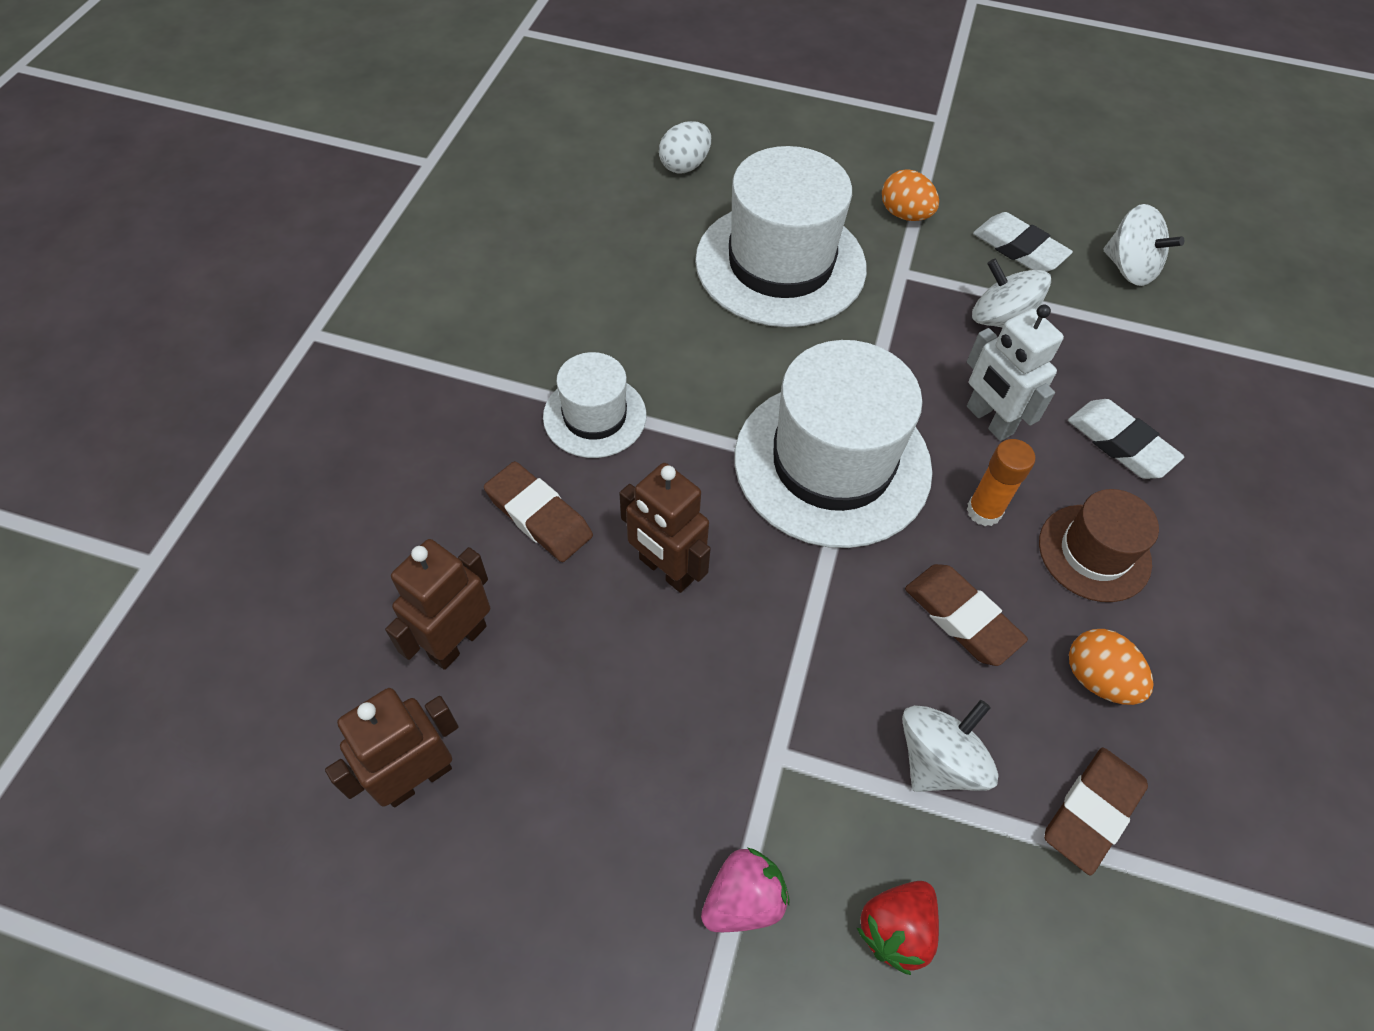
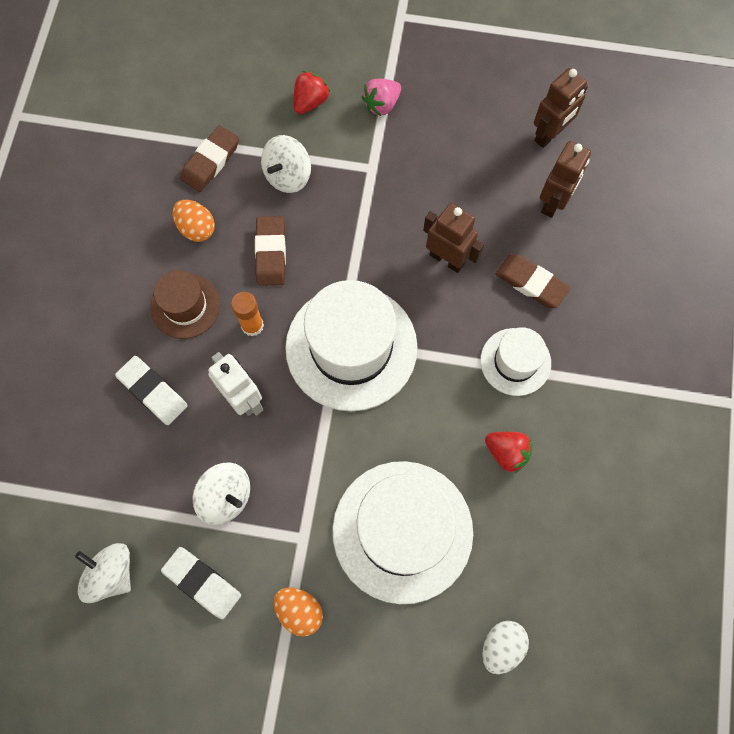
camera: 175 degrees right, 15 degrees up
brown eraser [905,564,1028,666] -> brown eraser turned 45 degrees clockwise [255,216,286,286]
none -> red strawberry [485,432,532,473]

